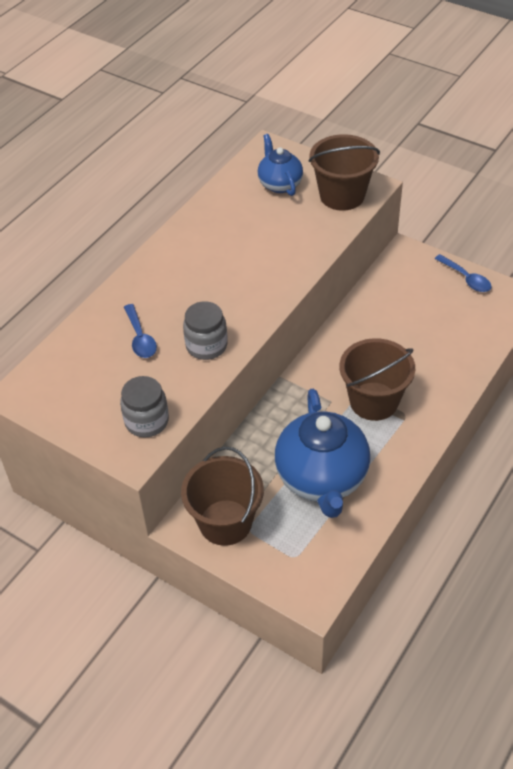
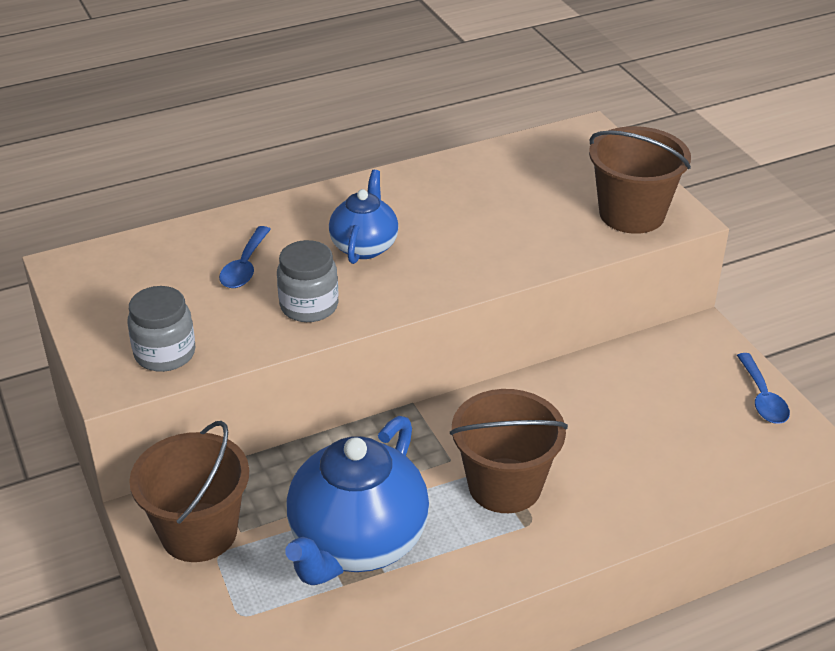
camera: 30 degrees right, 10 degrees down
blue teapot [258,134,303,196] -> blue teapot moved to [329,170,398,264]

